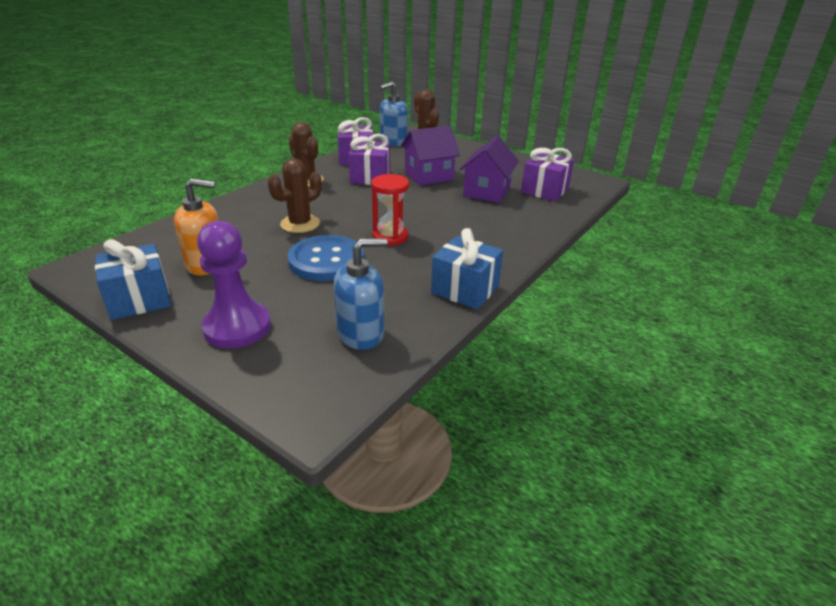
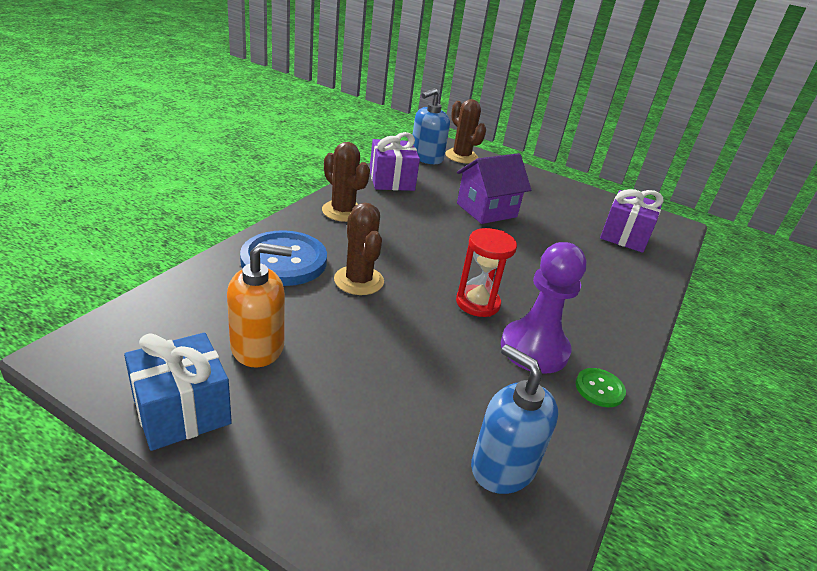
camera: 10 degrees left, 0 degrees up
purple pawn [197,221,271,348] -> purple pawn moved to [501,242,586,374]
brown cactus [268,159,322,233] -> brown cactus turned 60 degrees counterclockwise [334,203,384,295]
blue button [288,235,364,281] -> blue button moved to [240,230,327,286]
blue soap dispenser [334,238,387,350] -> blue soap dispenser turned 105 degrees counterclockwise [471,344,558,494]
purple gift [348,134,390,185] -> none
blue gift [431,228,503,309] -> green button [576,368,626,407]
purple house [459,135,519,203] -> none

